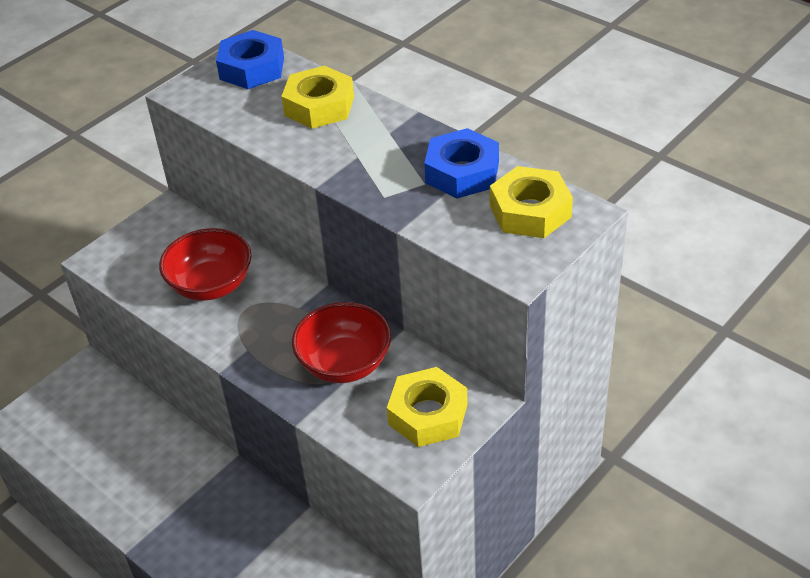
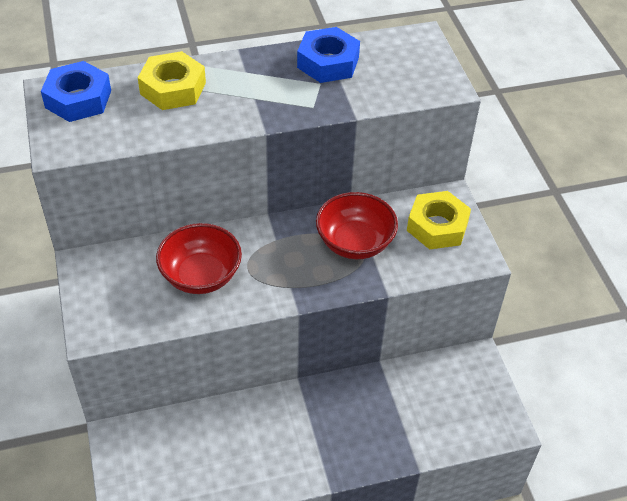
camera: 60 degrees left, 5 degrees up
yellow nut [490,166,573,238] -> none

